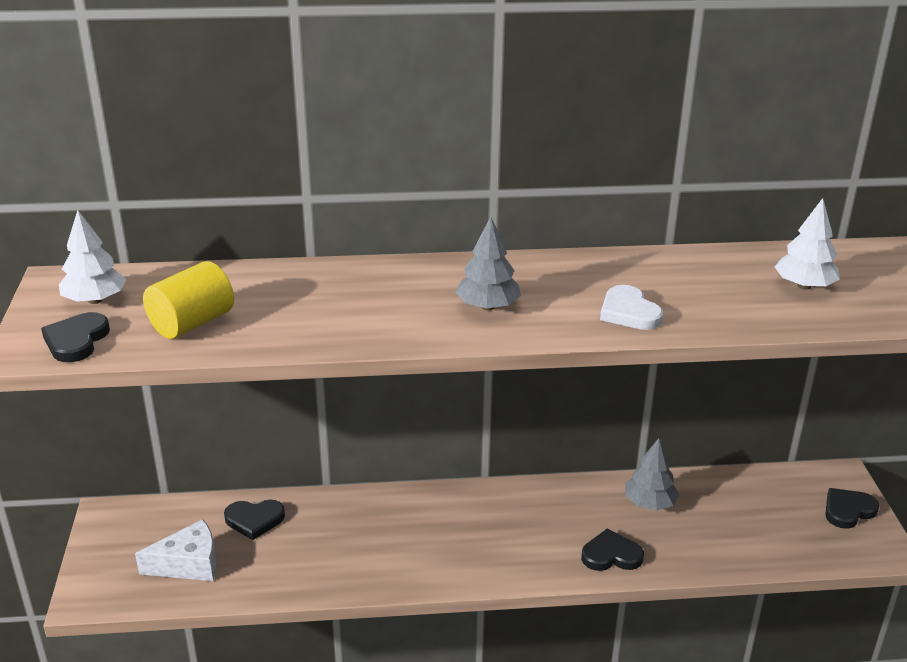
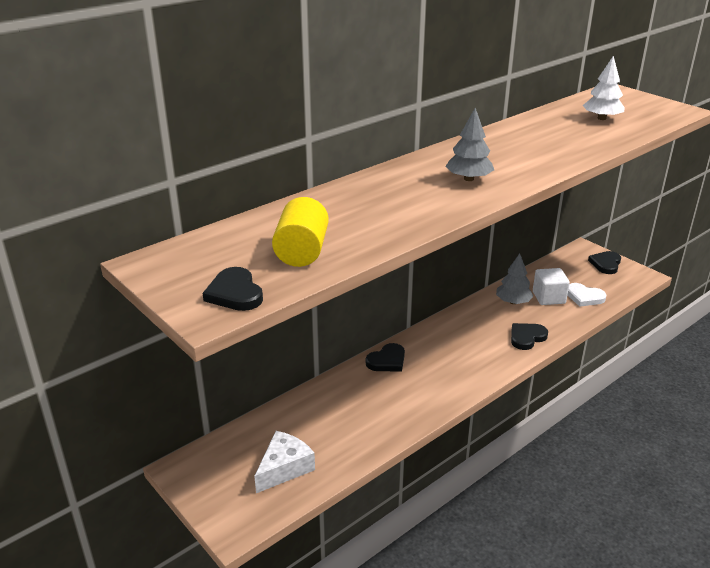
camera: 35 degrees left, 0 degrees up
white tree [59,210,126,304] -> none
black heart [224,499,285,540] -> black heart moved to [366,343,405,371]
white heart [600,285,663,330] -> white heart moved to [568,283,607,307]
none -> white cube [533,268,570,305]

